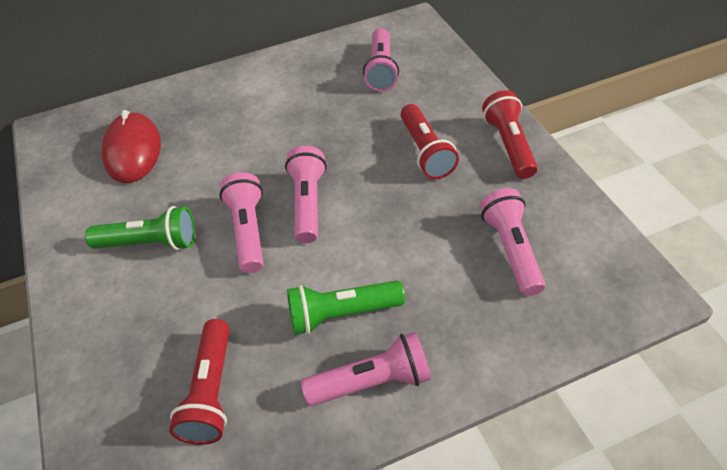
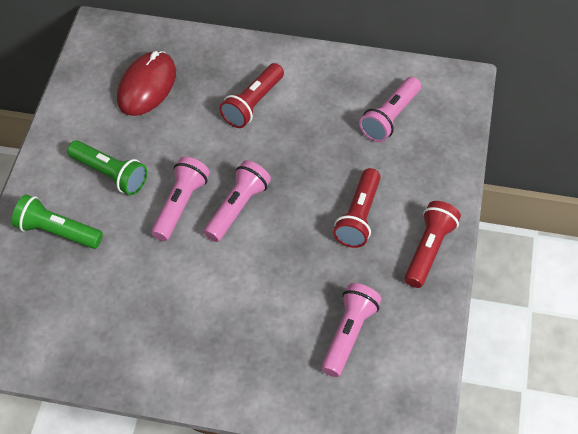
camera: 30 degrees right, 5 degrees up
red flashlight [169,319,230,445] -> red flashlight moved to [219,63,284,128]
green flashlight [287,280,405,335] -> green flashlight moved to [12,194,103,249]
pink flashlight [301,332,431,406] -> none

